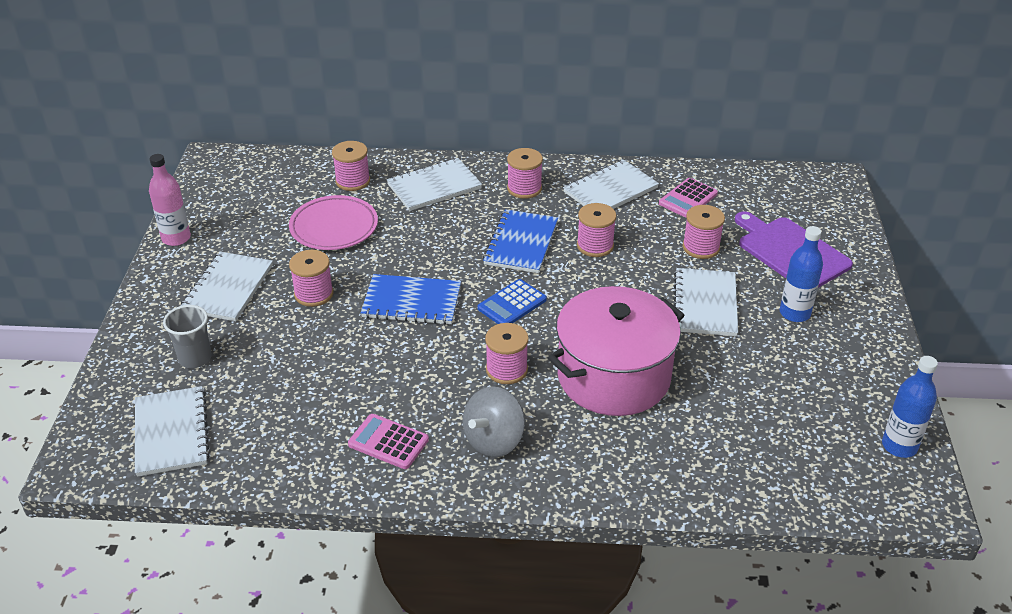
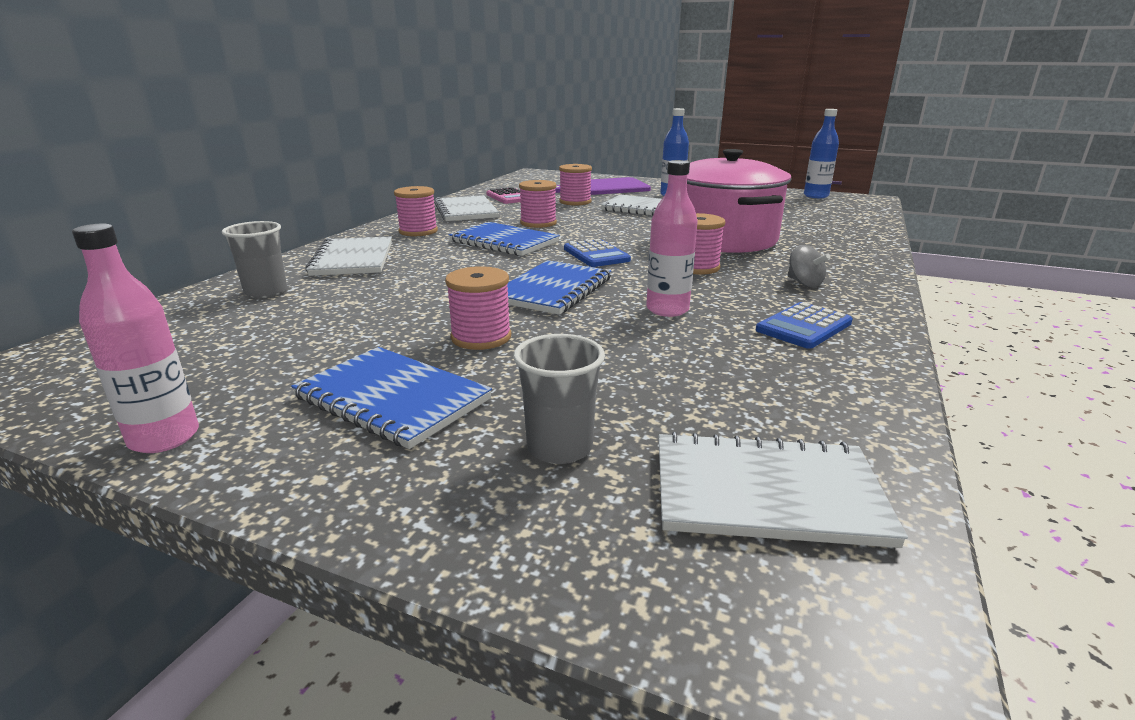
camera: 70 degrees left, 15 degrees down
white notebook [181,252,273,321] -> blue notebook [291,347,492,449]
pink plate [289,195,378,250] -> none
pink spool [332,141,370,191] -> grey cup [222,221,287,298]
pink calculator [348,414,429,469] -> blue calculator [756,302,853,349]
grey spinning top [463,387,525,457] -> grey spinning top [787,245,830,287], size x0.59
none -> pink bottle [646,160,698,317]

